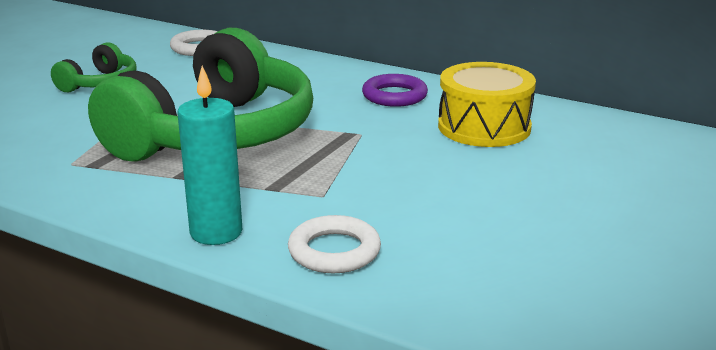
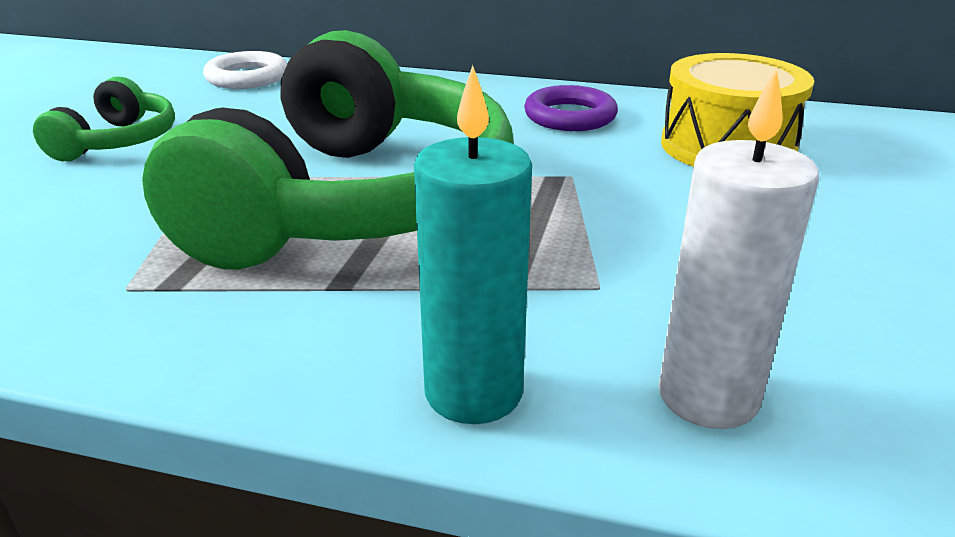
camera: 15 degrees left, 5 degrees up
white ring [288,215,381,273] -> white candle [659,67,819,429]

